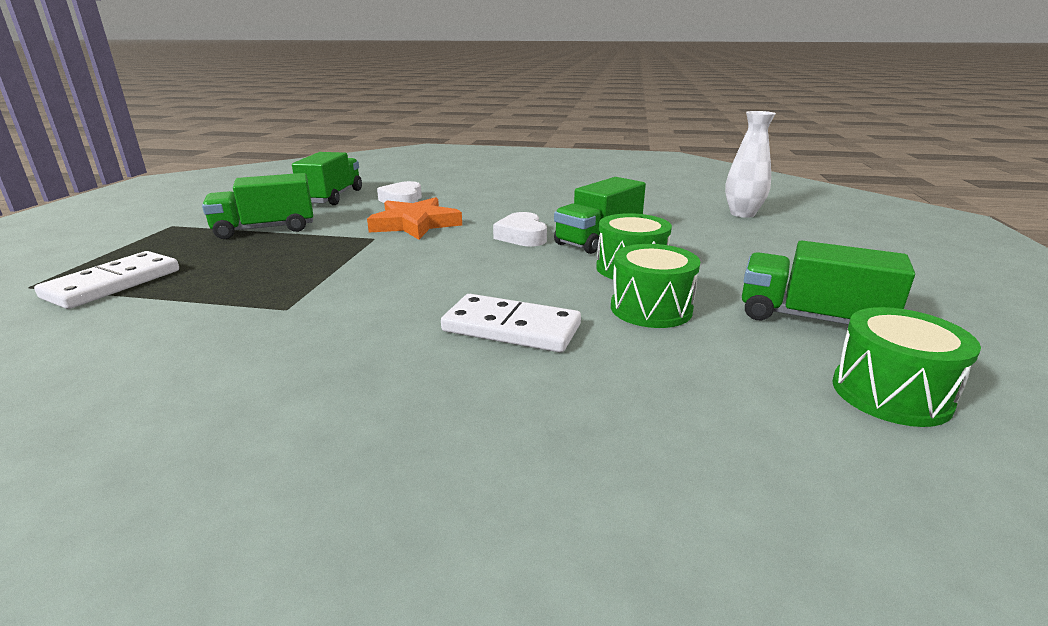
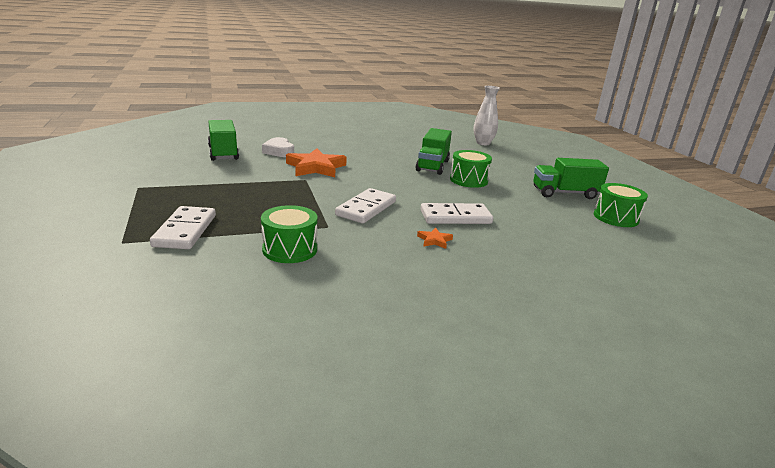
camera: 30 degrees left, 0 degrees up
green truck [202,173,313,239] -> none
white heart [493,212,547,246] -> none
green drum [611,244,700,328] -> green drum moved to [261,205,317,263]
none -> white domino [335,188,396,223]
none -> orange star [417,227,453,249]

